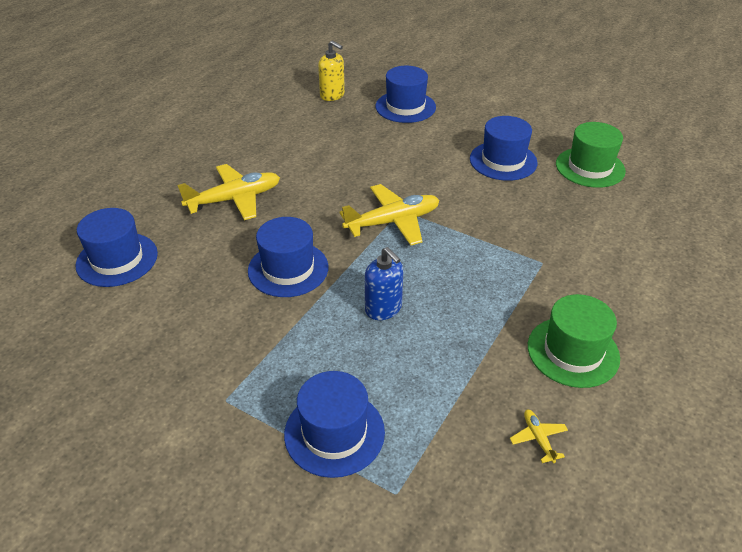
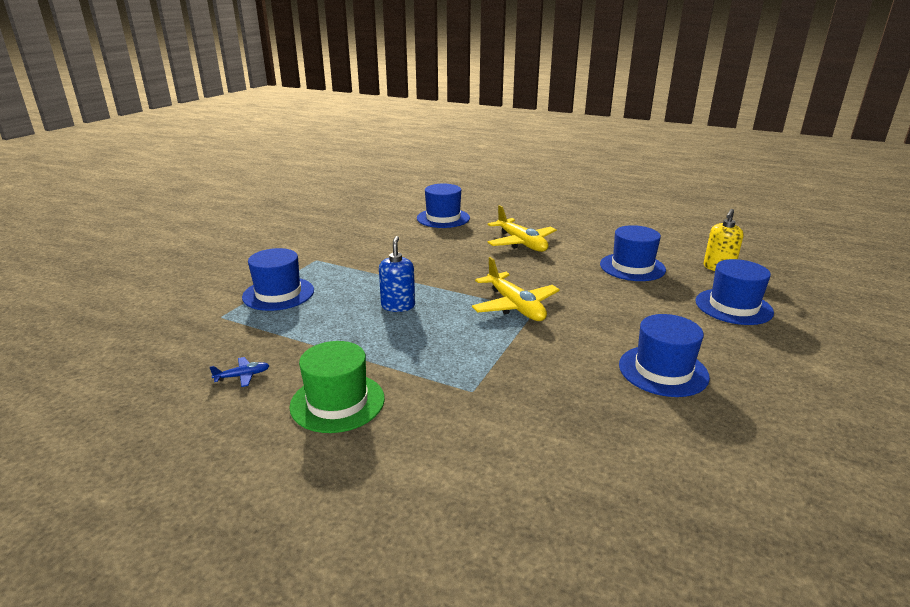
camera: 85 degrees right, 15 degrees down
blue hat [248,217,328,297] -> blue hat moved to [600,225,666,281]
blue soap dispenser [365,247,403,320] -> blue soap dispenser turned 135 degrees clockwise [379,236,415,312]
yellow plane [510,410,568,463] -> blue plane [210,357,270,387]
green hat [556,122,626,188] -> none

